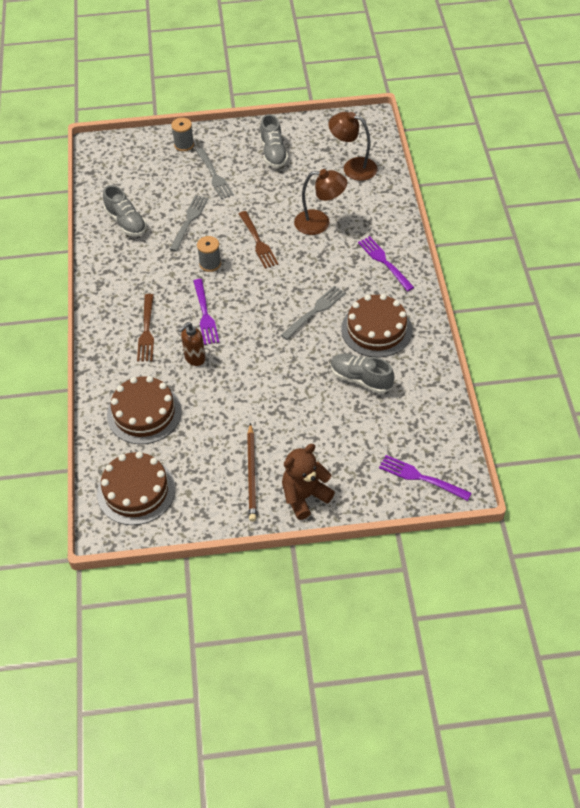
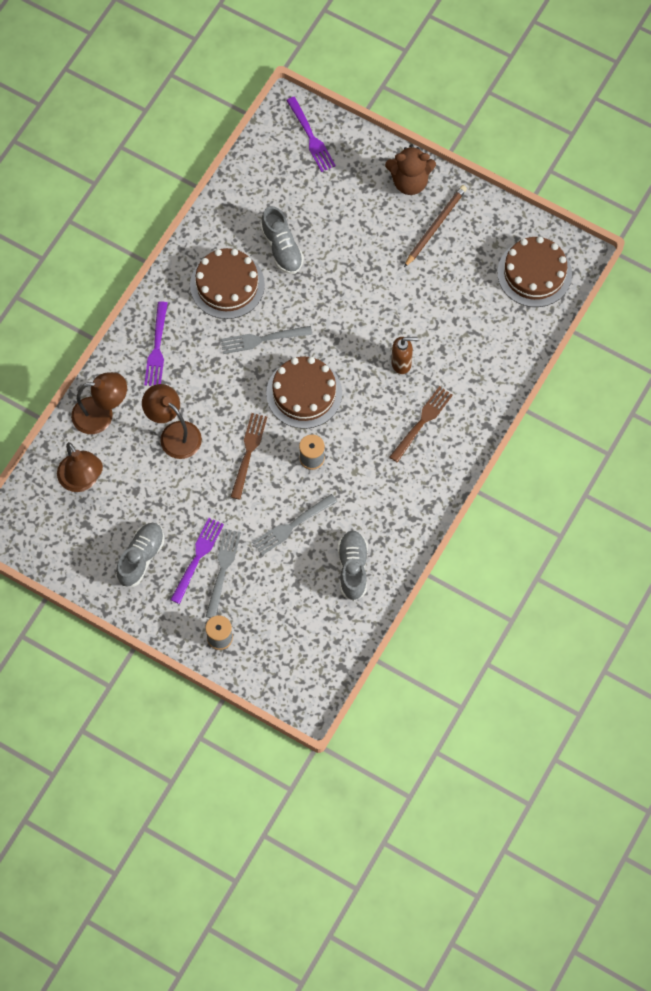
camera: 145 degrees left, 15 degrees up
brown cake [107,376,182,444] -> brown cake moved to [266,357,342,429]
purple fork [193,279,219,345] -> purple fork moved to [171,518,224,604]
none -> brown lamp [71,372,127,434]

